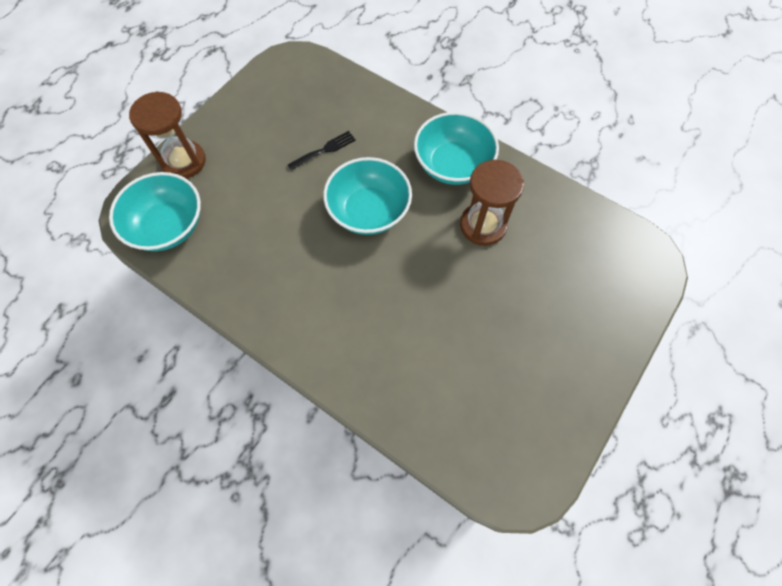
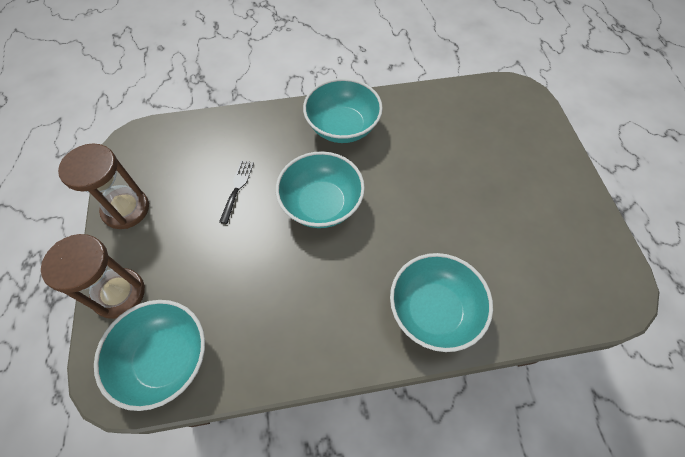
camera: 45 degrees left, 5 degrees down
brown hourglass [460,160,524,246] -> brown hourglass moved to [58,143,149,229]
none -> turquoise bowl [390,253,493,352]

